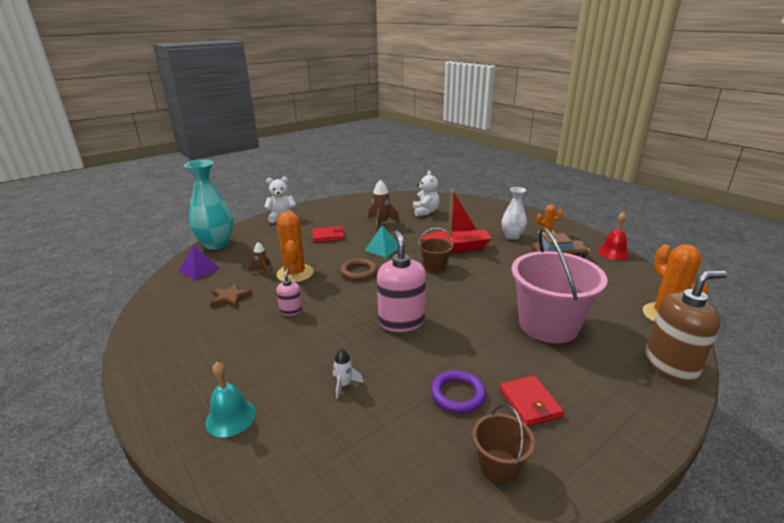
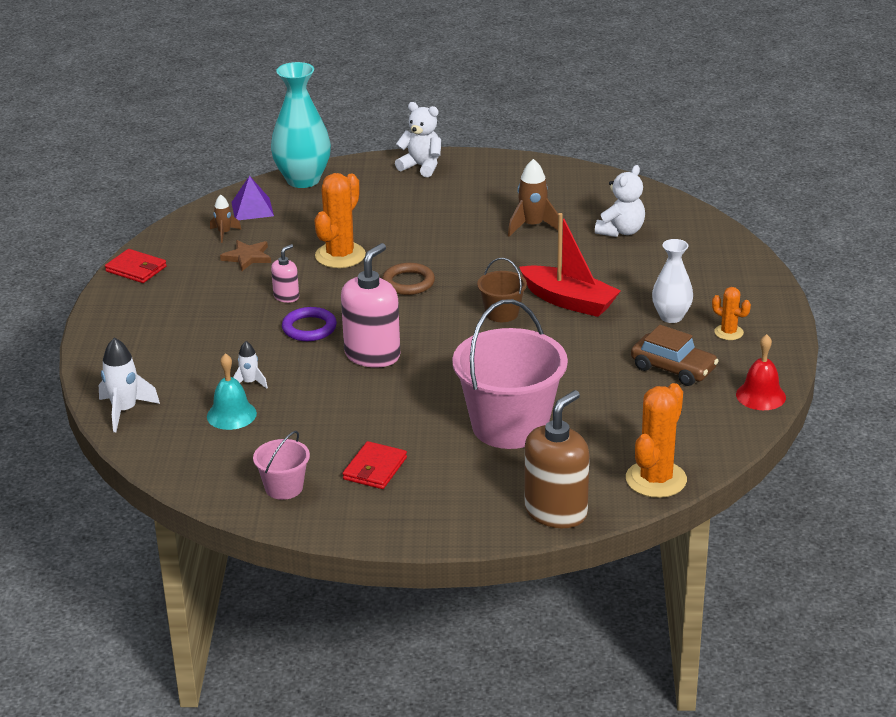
camera: 40 degrees right, 5 degrees up
turquoise bell [205,362,256,437] -> turquoise bell moved to [207,353,257,430]
brown rocket [249,242,271,277] -> brown rocket moved to [210,195,242,243]
red wallet [313,226,344,242] -> red wallet moved to [105,249,167,283]
turquoise pyramid [364,225,398,257] -> none
purple ring [431,370,486,413] -> purple ring moved to [282,307,337,341]
brown bucket [472,404,535,484] -> pink bucket [253,431,310,500]
brown soap dispenser [645,271,727,383] -> brown soap dispenser turned 75 degrees counterclockwise [524,390,589,528]
none -> white rocket [99,337,160,432]

